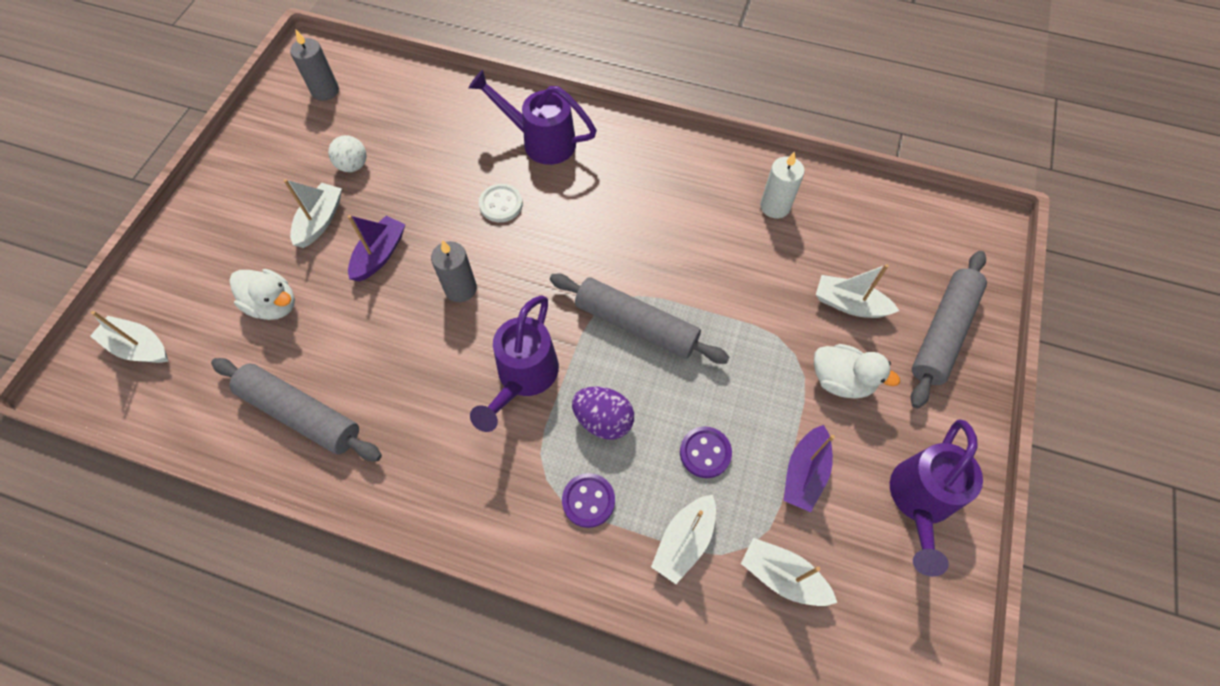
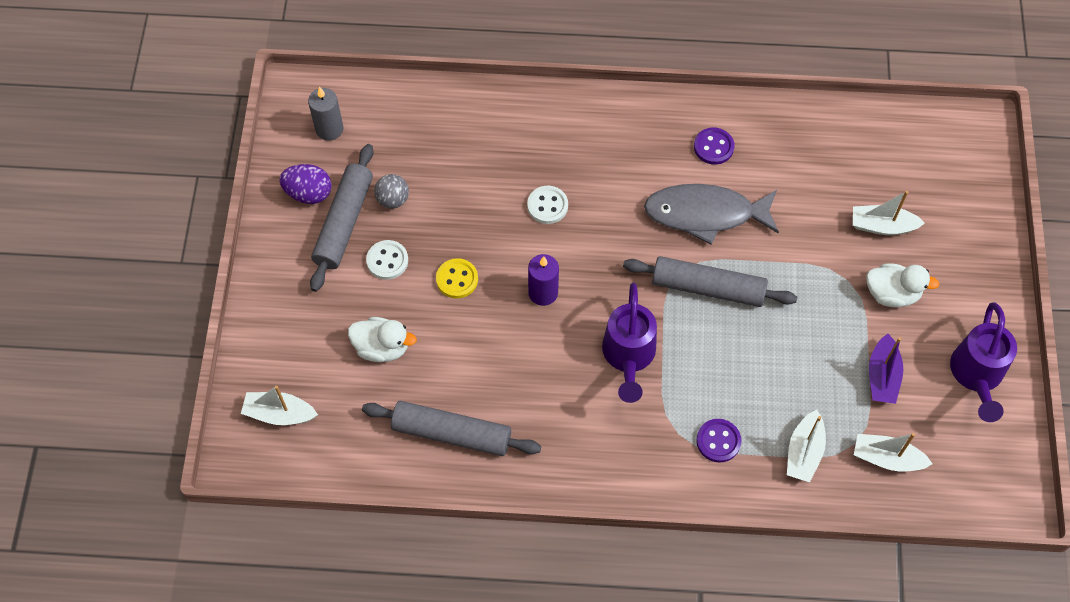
camera: 15 degrees left, 0 degrees up
white boat [283,179,342,248] -> white button [366,240,408,280]
white ball [328,135,367,172] -> grey ball [374,174,409,209]
purple boat [348,215,406,282] -> yellow button [436,258,478,298]
grey candle [431,240,477,302] -> purple candle [528,254,559,306]
purple watering can [469,70,597,165] -> none
purple egg [572,386,634,440] -> purple egg moved to [279,164,332,204]
purple button [680,426,732,478] -> purple button moved to [694,128,735,165]
white candle [760,151,805,218] -> none
grey rolling pin [911,251,987,409] -> grey rolling pin moved to [310,144,374,292]
none -> grey fish [644,184,779,245]

